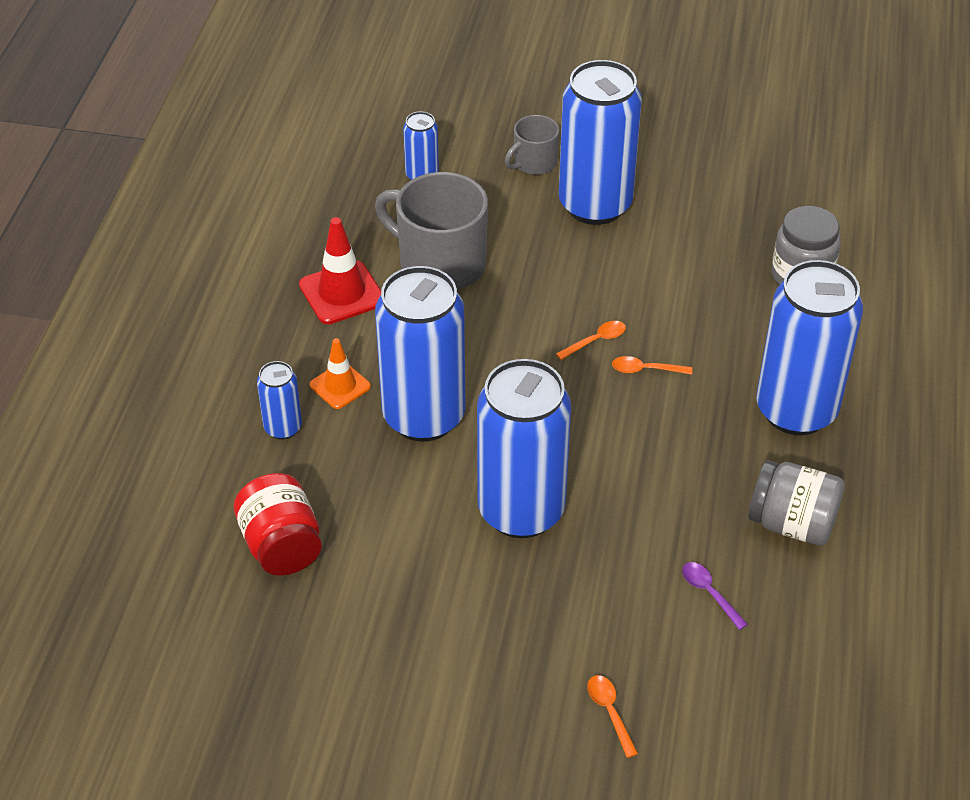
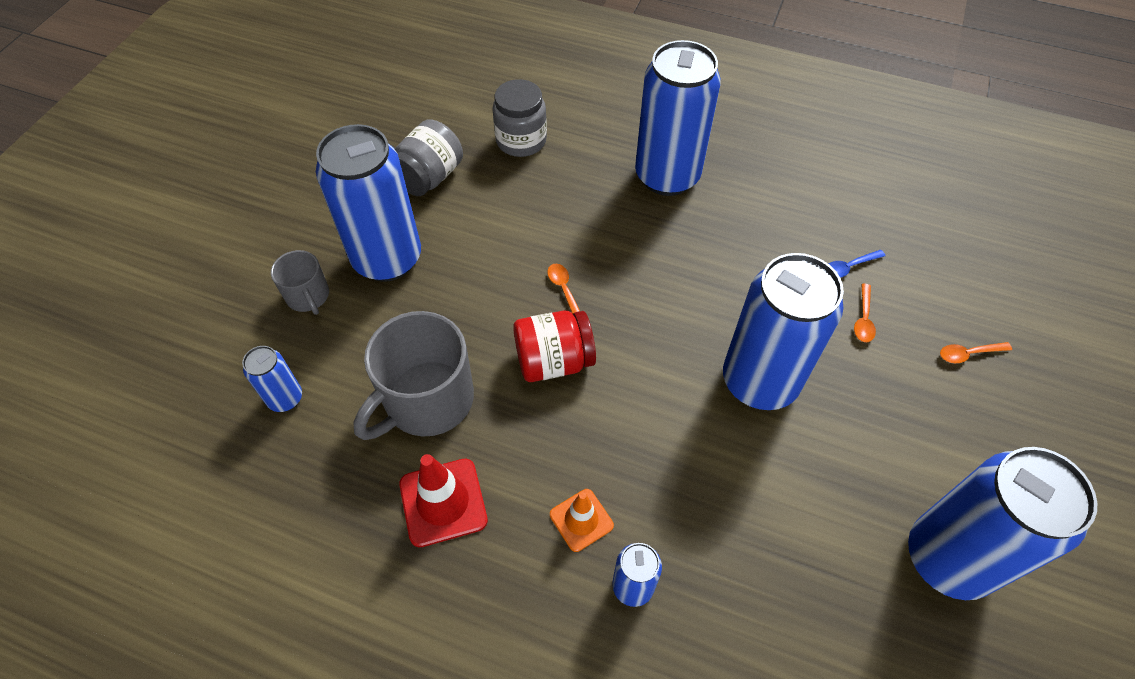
camera: 80 degrees left, 10 degrees up
red jar [234,473,322,576] -> red jar moved to [513,310,596,382]
blue can [375,266,466,441] -> blue can moved to [908,447,1097,600]
orange spoon [612,356,692,375] -> orange spoon moved to [854,284,876,342]
purple spoon [682,562,748,630] -> blue spoon [829,250,885,278]
grey jar [748,460,845,546] -> grey jar moved to [395,119,463,196]

